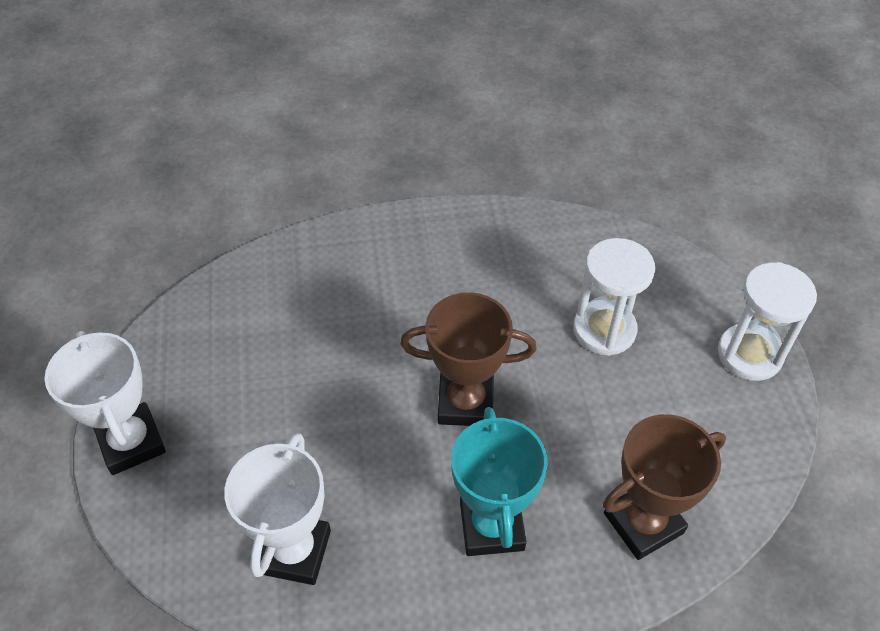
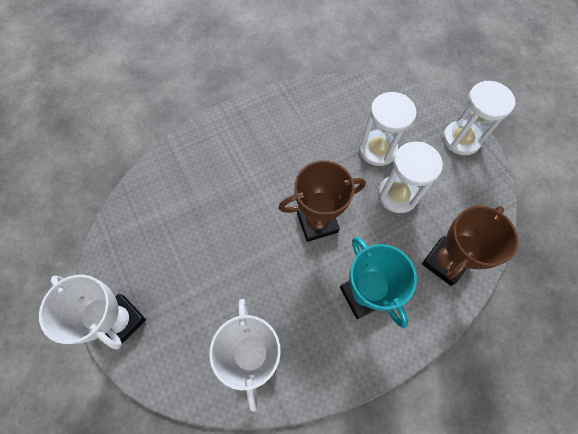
camera: 20 degrees left, 15 degrees up
none -> white hourglass [378,141,443,213]

